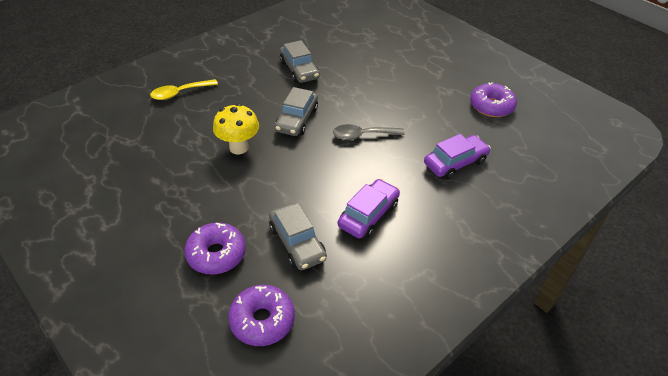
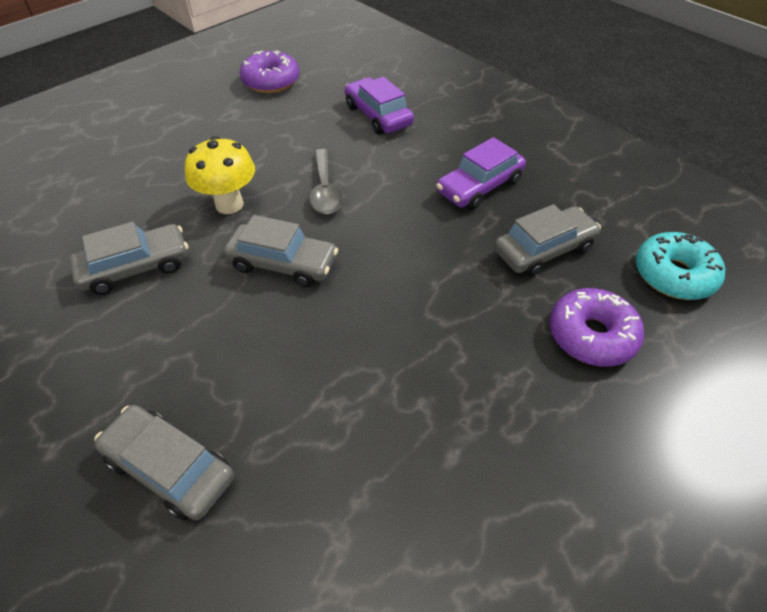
camera: 90 degrees left, 5 degrees up
yellow spoon [150,79,218,100] -> grey car [94,405,234,521]
yellow mushroom [213,104,259,154] -> yellow mushroom moved to [185,136,255,214]
purple donut [228,285,295,346] -> turquoise donut [636,232,725,300]
purple car [338,179,400,239] -> purple car turned 75 degrees counterclockwise [436,137,526,210]

